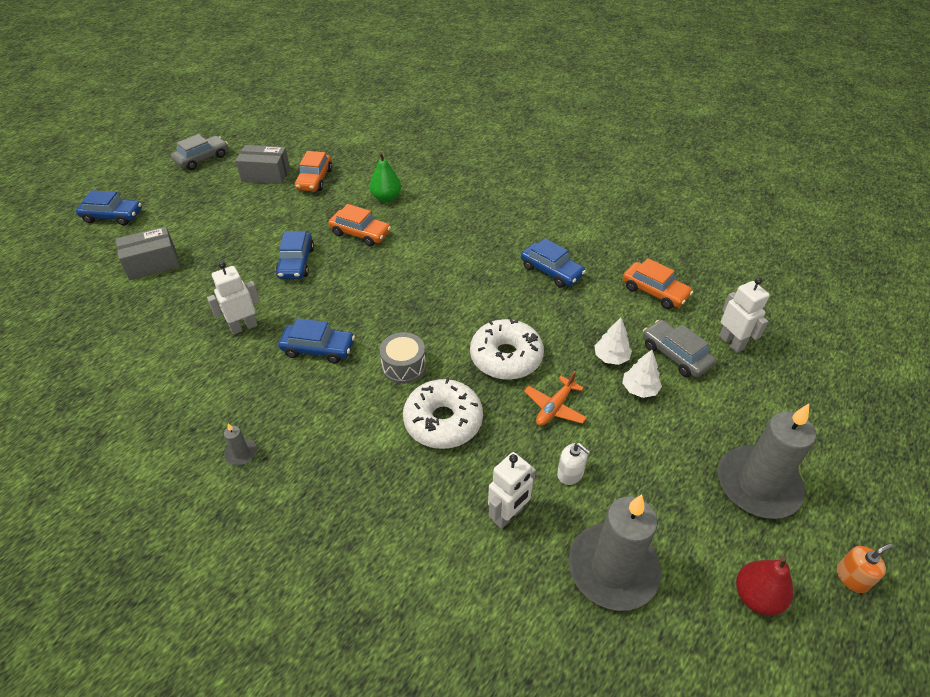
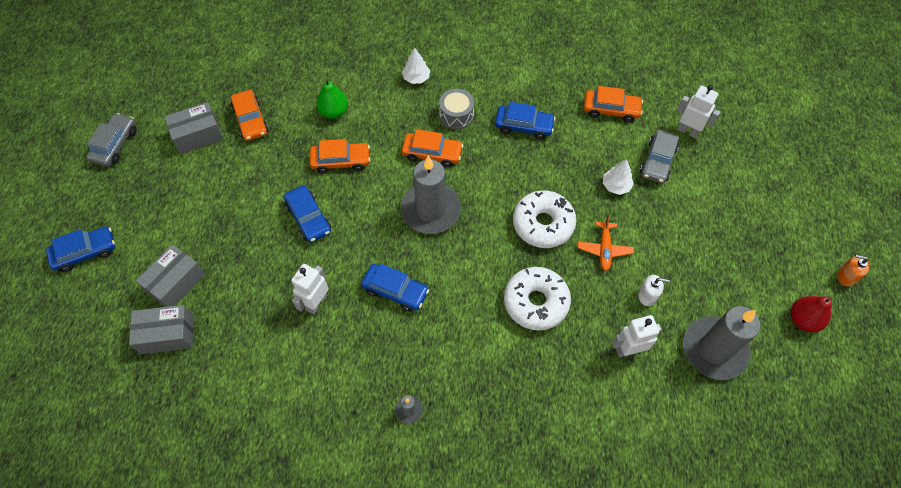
camera: 30 degrees left, 15 degrees up
blue car [278,318,355,363] -> blue car turned 45 degrees clockwise [361,264,429,312]
grey drum [380,332,426,384] -> grey drum moved to [439,89,474,130]
white robot [488,452,536,529] -> white robot turned 120 degrees counterclockwise [612,315,662,357]
white tree [622,350,662,398] -> white tree moved to [402,48,430,84]
grey car [643,320,716,377] -> grey car turned 90 degrees counterclockwise [640,129,679,184]
grey candle [718,404,816,519] -> grey candle moved to [401,156,461,234]
orange soap dispenser [837,543,893,593] -> orange soap dispenser turned 105 degrees counterclockwise [837,255,869,287]
none -> grey box [129,305,194,354]
none -> orange car [402,129,463,167]

